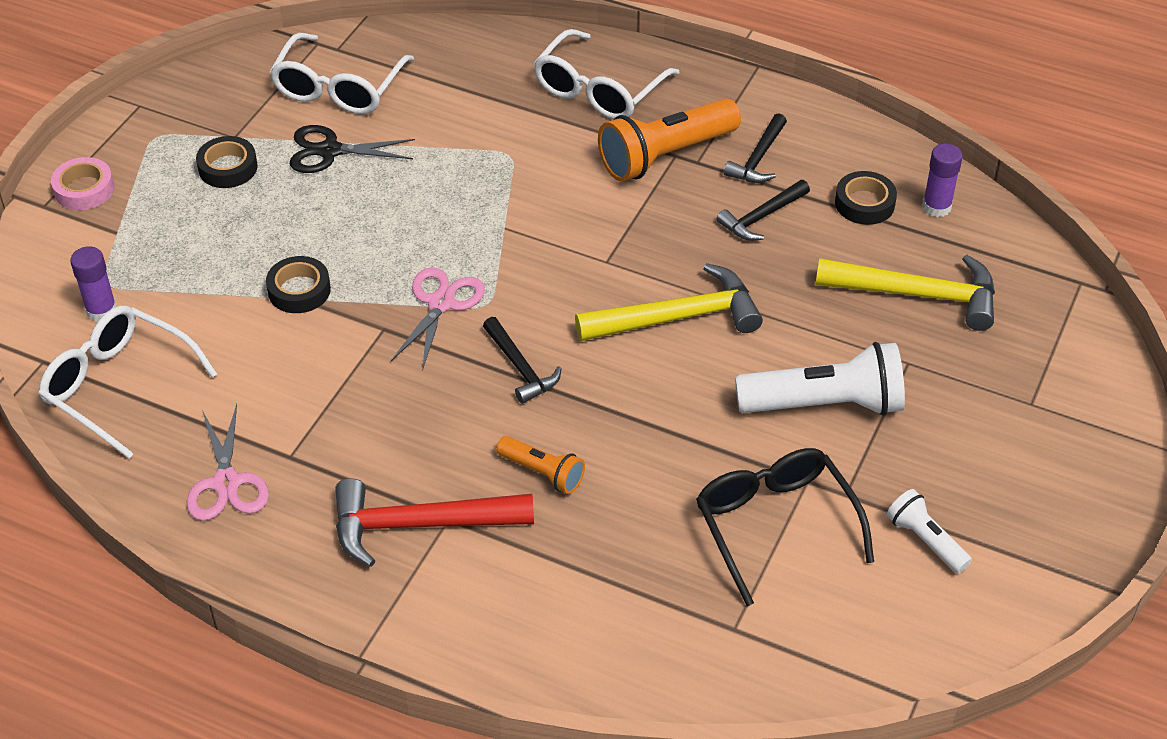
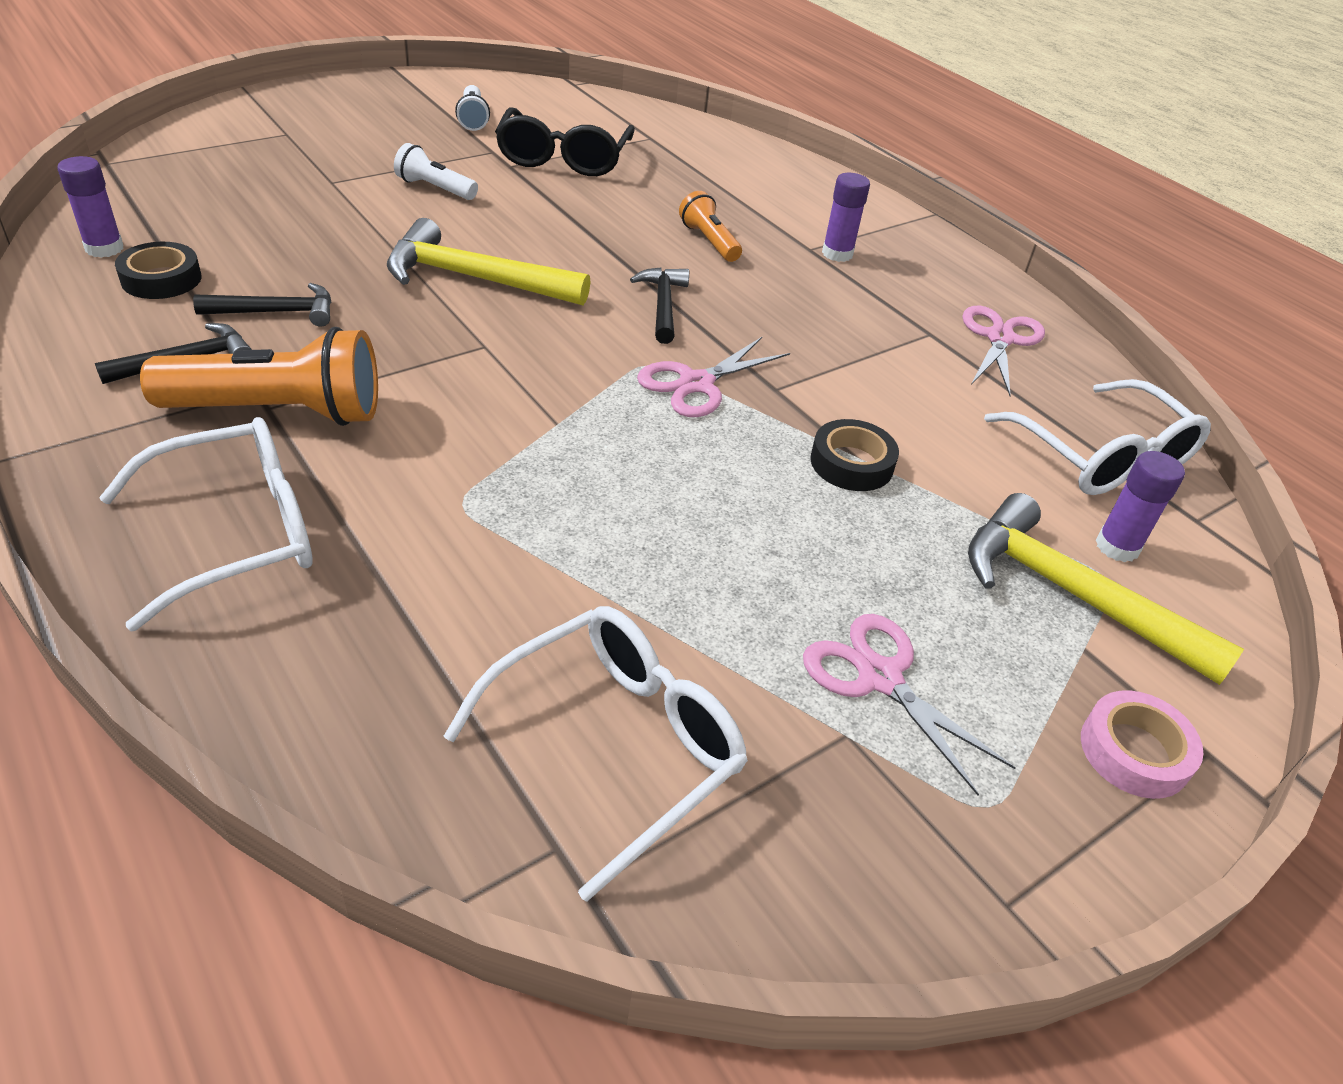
camera: 155 degrees left, 5 degrees down
black tape [196,136,257,188] -> pink scissors [803,614,1016,796]
black scissors [290,125,415,173] -> none
red hammer [335,478,534,567] -> purple glue stick [822,173,870,262]
white flashlight [735,342,905,416] -> white flashlight [394,143,478,200], size x0.53
yellow hammer [815,255,995,331] -> yellow hammer moved to [968,493,1244,685]

